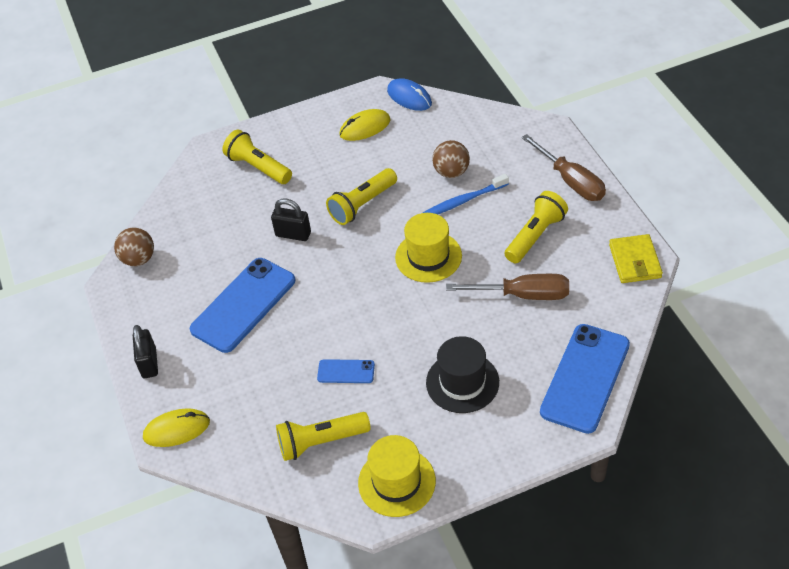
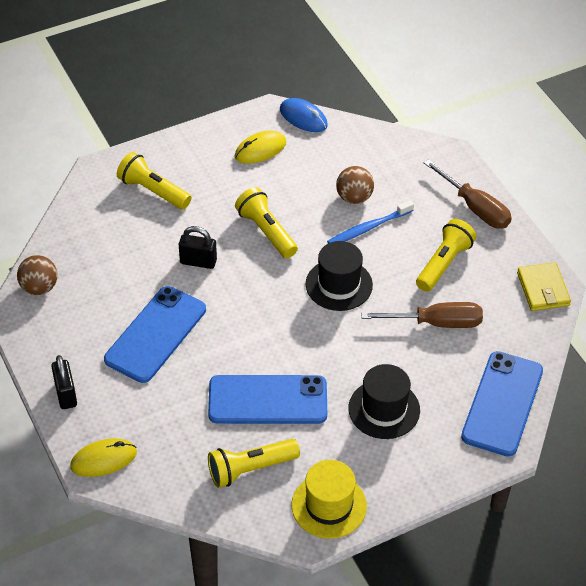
camera: 10 degrees left, 0 degrees up
blue phone [317,359,375,383] -> blue phone [208,375,327,424], size x2.12
yellow flashlight [326,168,397,225] -> yellow flashlight turned 105 degrees clockwise [235,187,298,258]
yellow hat [395,213,462,283] -> black hat [306,241,373,311]

